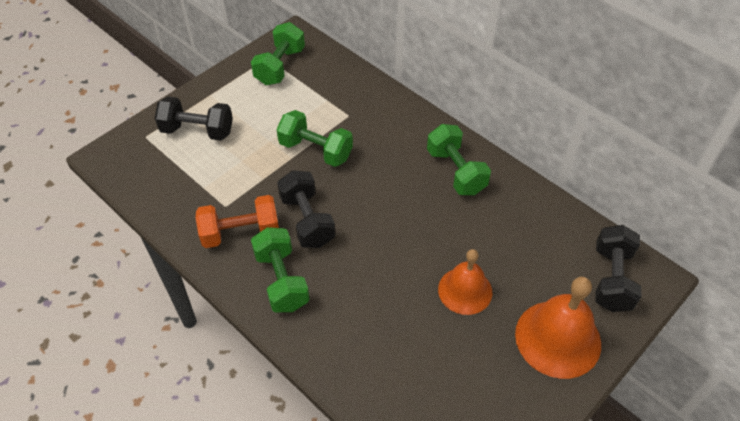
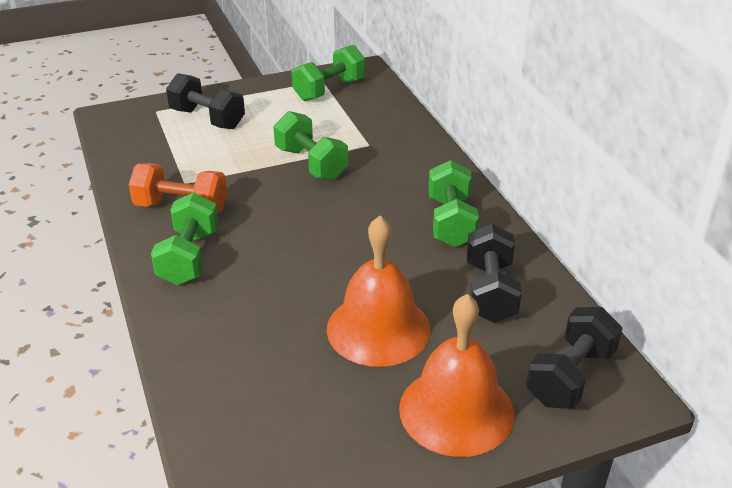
camera: 25 degrees right, 15 degrees down
black dumbbell [277,170,336,248] -> black dumbbell moved to [467,224,522,323]
orange bell [438,249,492,315] -> orange bell [327,216,431,367], size x1.50

